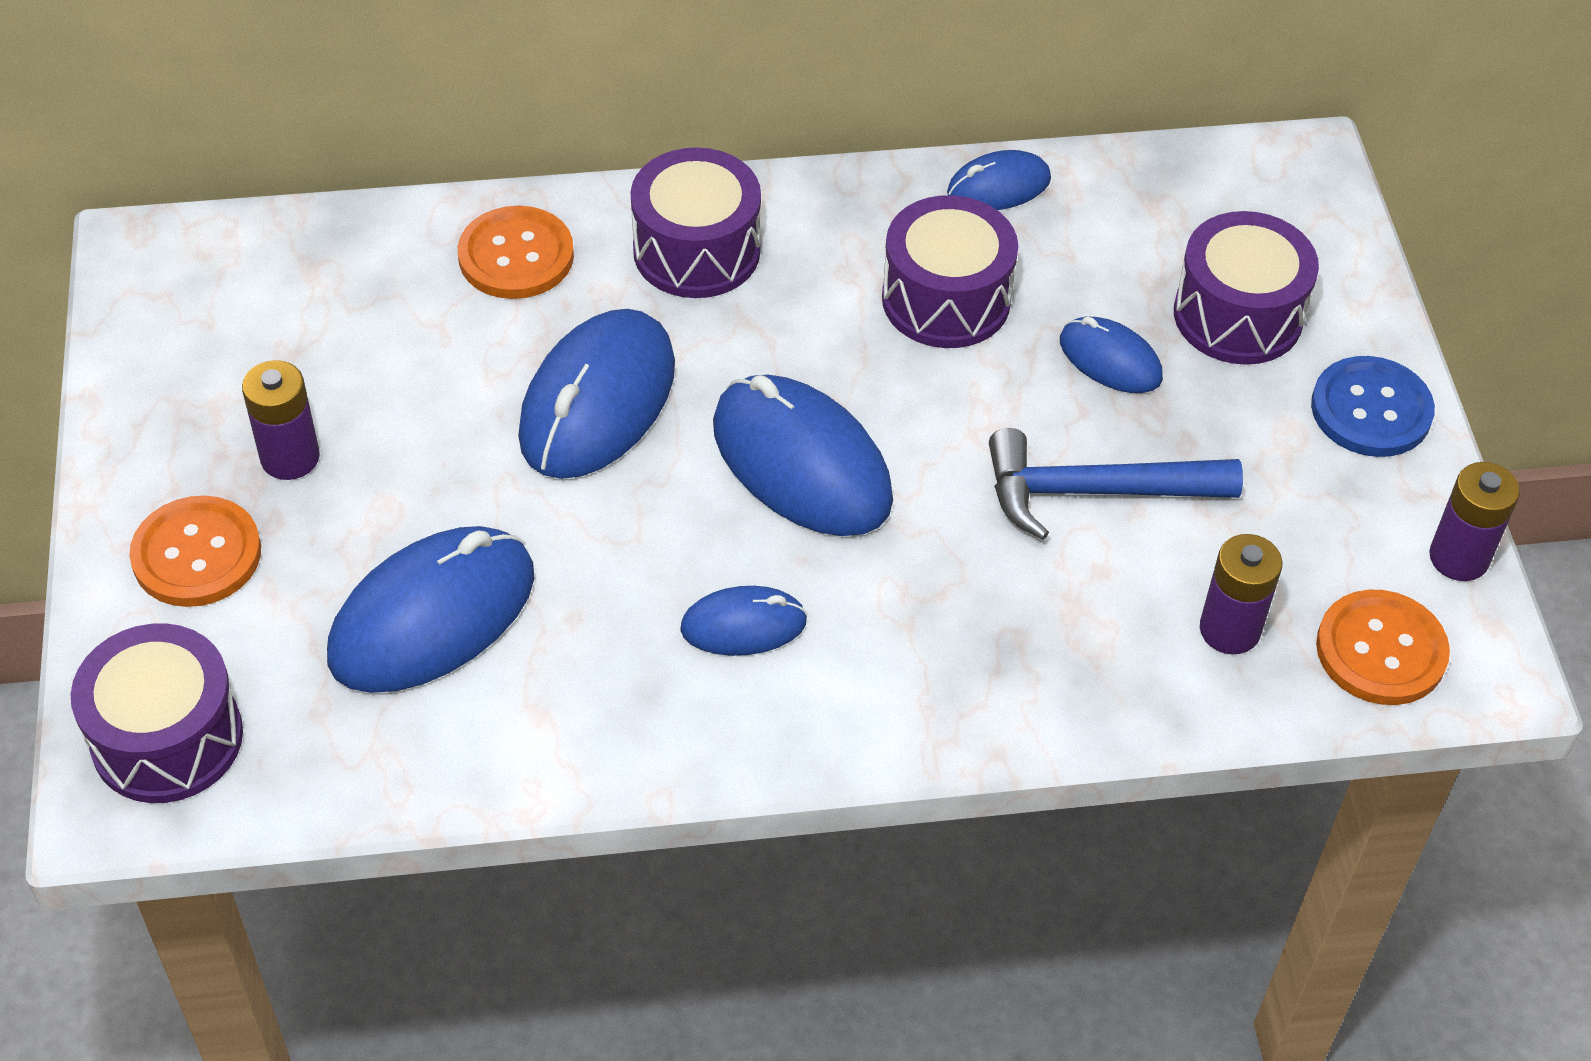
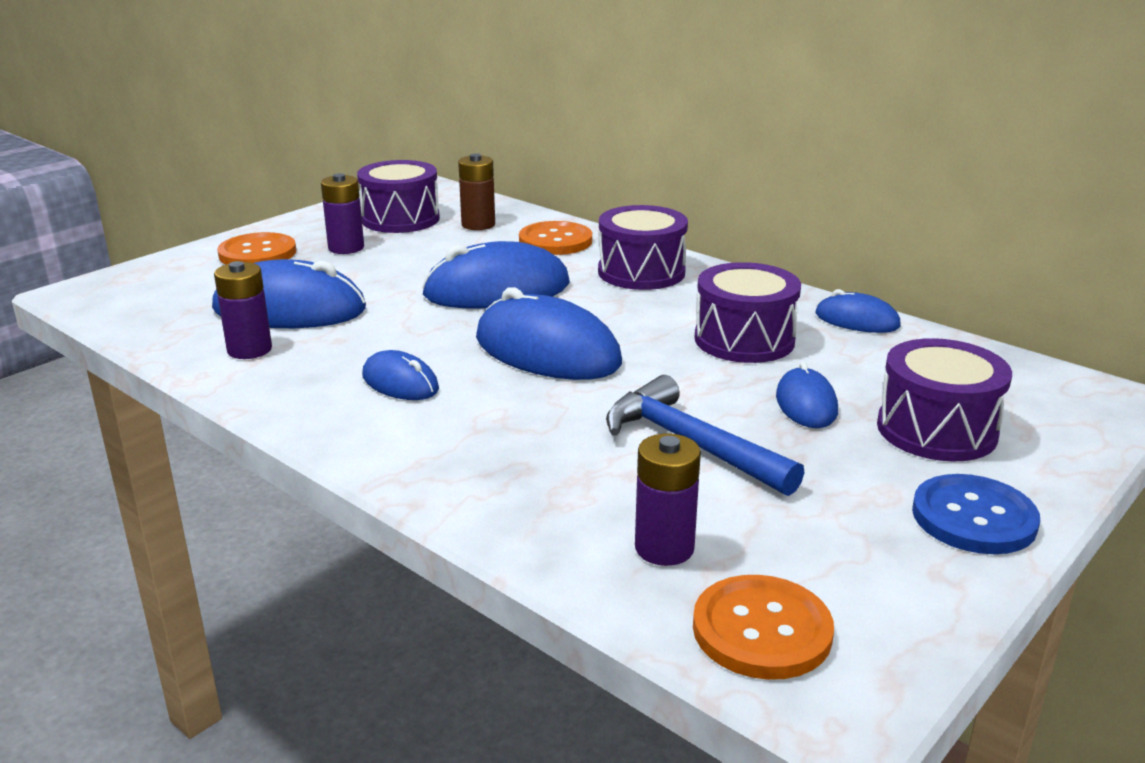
camera: 50 degrees right, 25 degrees down
purple drum [71,623,243,803] -> purple drum moved to [357,160,440,233]
blue mouse [713,375,893,536] -> blue mouse turned 60 degrees counterclockwise [476,287,622,380]
purple battery [1429,462,1520,581] -> purple battery moved to [214,261,272,359]
none -> brown battery [458,153,495,230]

